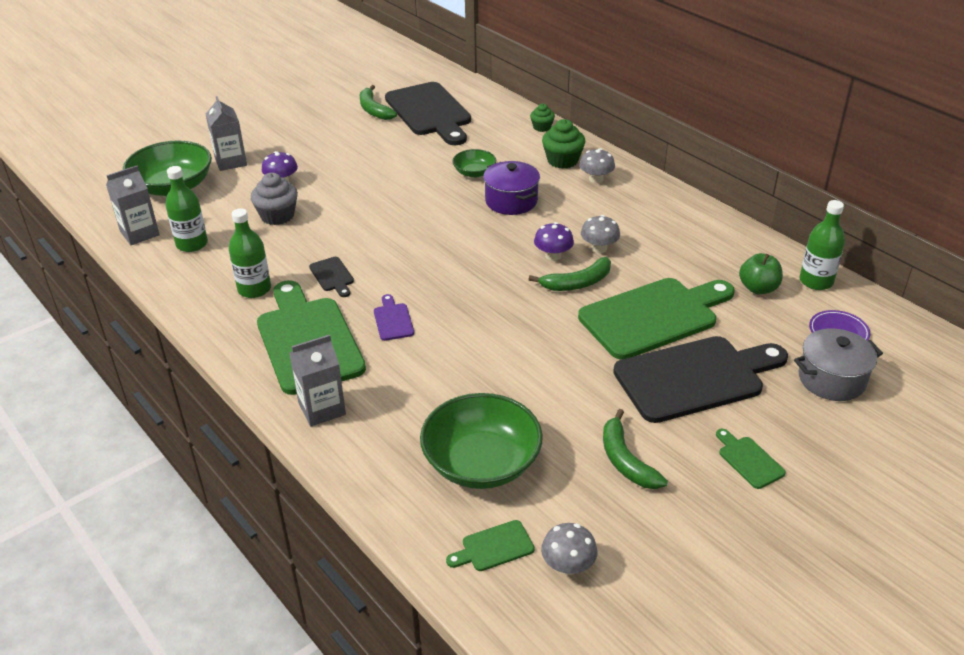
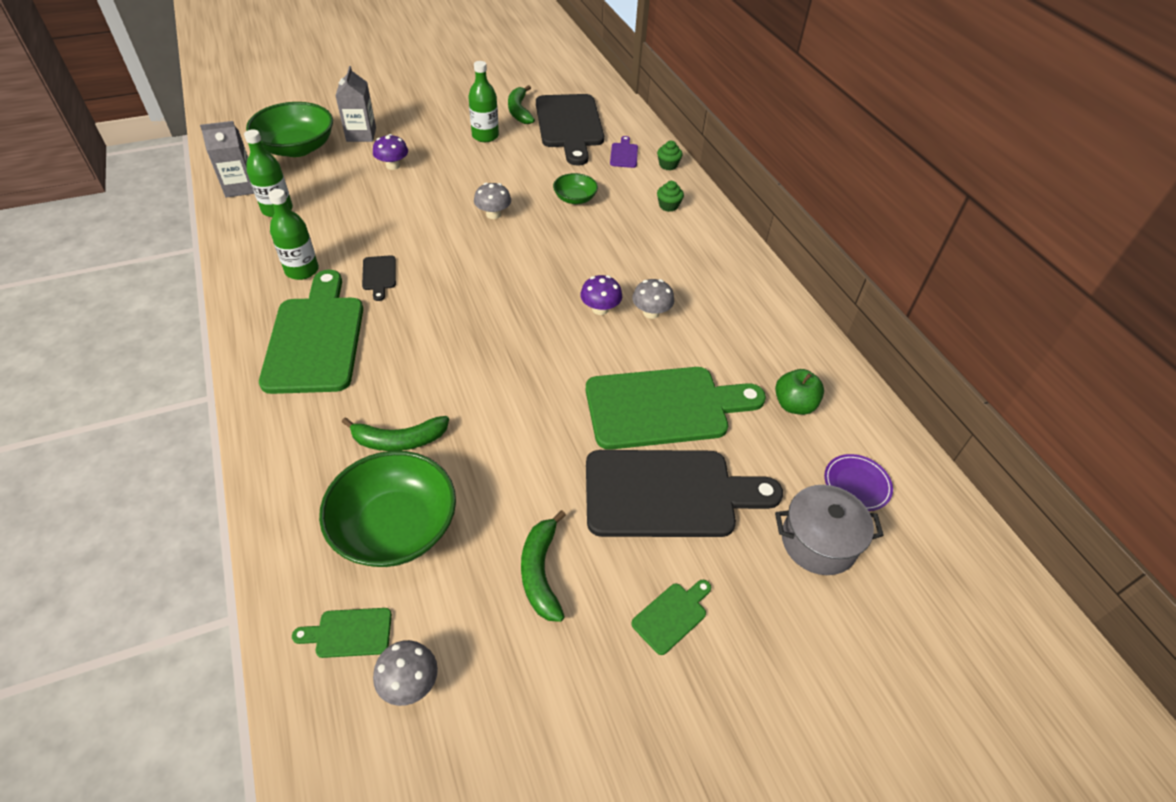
camera: 15 degrees right, 10 degrees up
grey cupcake [251,172,298,225] -> none
grey carton [289,334,346,427] -> none
purple cutting board [374,294,414,341] -> purple cutting board moved to [610,136,638,168]
purple pot [483,161,540,215] -> none
green banana [529,257,611,291] -> green banana moved to [342,416,449,451]
green cupcake [542,119,585,169] -> green cupcake [657,181,684,212], size x0.60
grey mushroom [579,148,615,183] -> grey mushroom moved to [474,183,511,219]
green cutting board [716,429,786,489] -> green cutting board turned 60 degrees clockwise [631,580,711,655]
green bottle [799,200,845,290] -> green bottle moved to [468,61,499,142]

